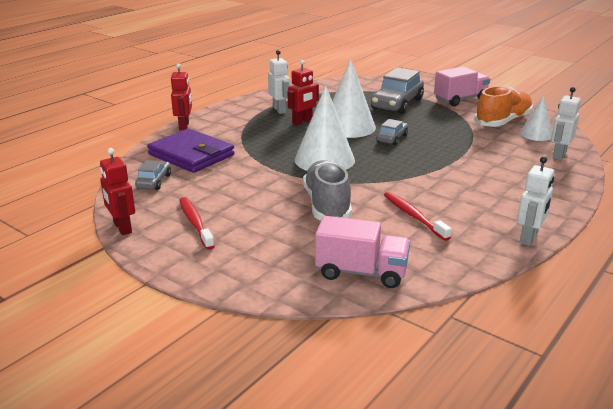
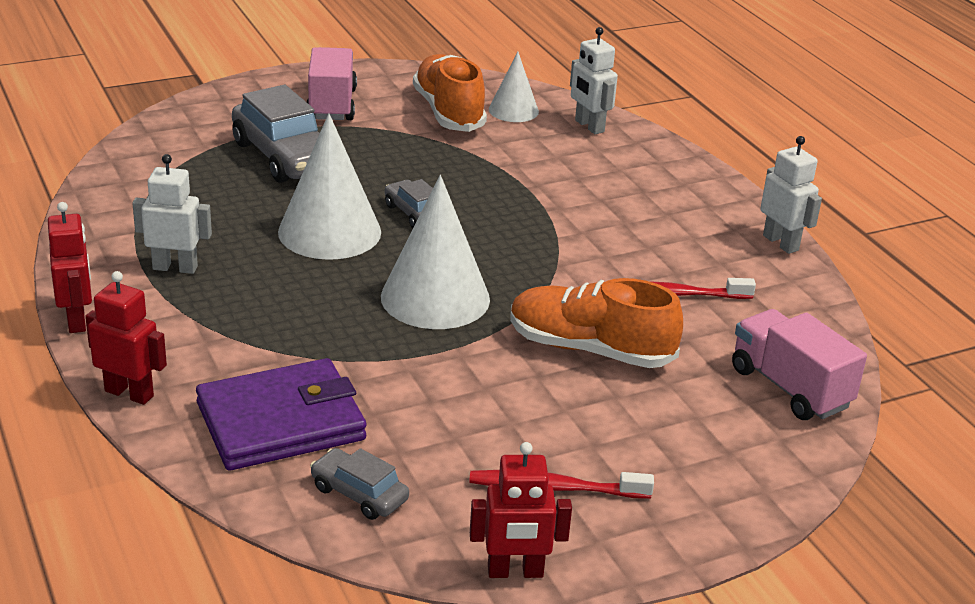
camera: 65 degrees left, 5 degrees up
red robot [288,60,319,126] -> red robot moved to [48,202,92,333]
grey shoe [303,160,352,221] -> orange shoe [510,278,683,368]
pink truck [315,216,410,288] -> pink truck turned 75 degrees counterclockwise [732,309,867,420]

